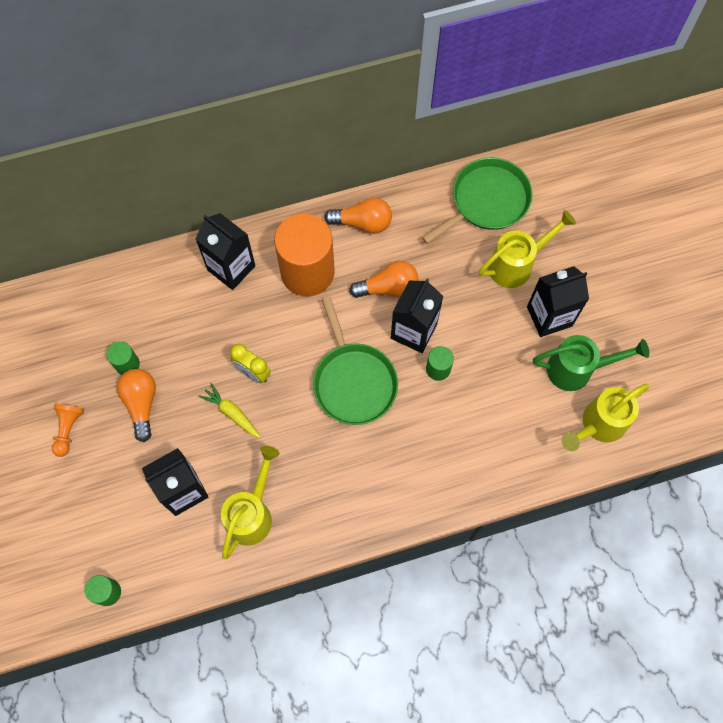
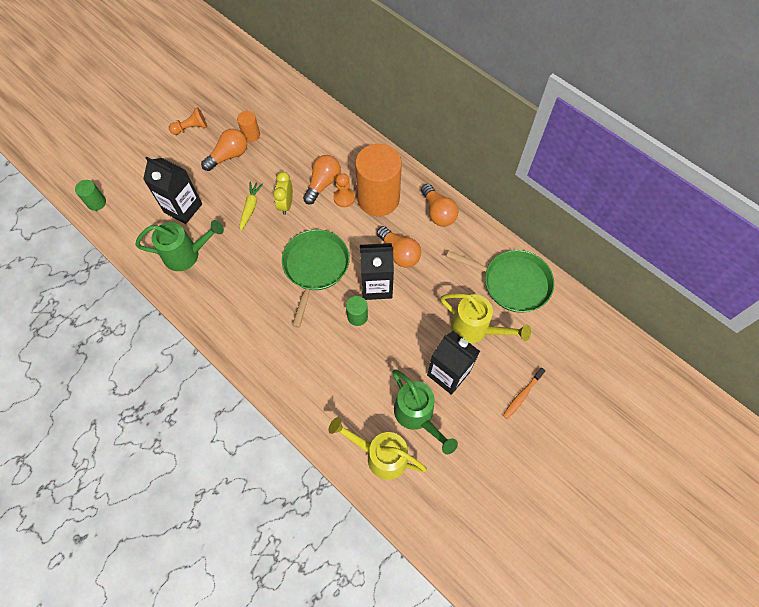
camera: 60 degrees right, 5 degrees down
green cylinder [107,341,140,375] -> orange cylinder [237,111,260,142]
black carton [195,213,255,290] -> none
yellow watering can [221,446,280,559] -> green watering can [136,220,224,271]
green pan [313,297,398,425] -> green pan turned 150 degrees clockwise [282,229,350,328]
none -> orange light bulb [303,155,341,204]
none -> orange pawn [333,173,355,207]
none -> orange toothbrush [503,368,545,419]

